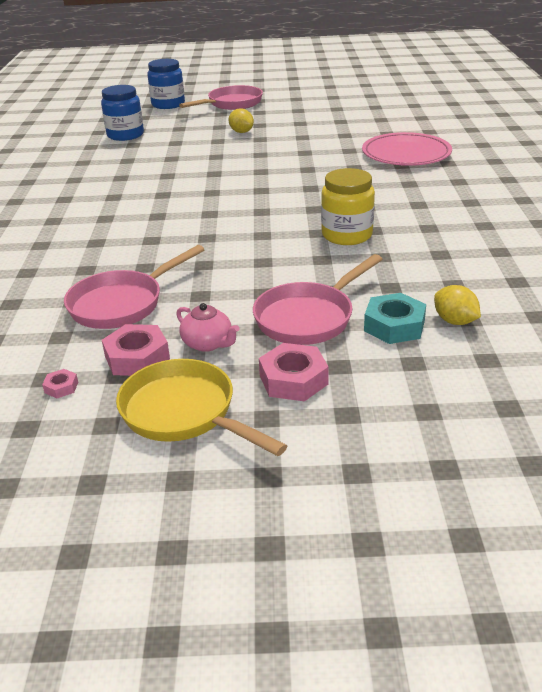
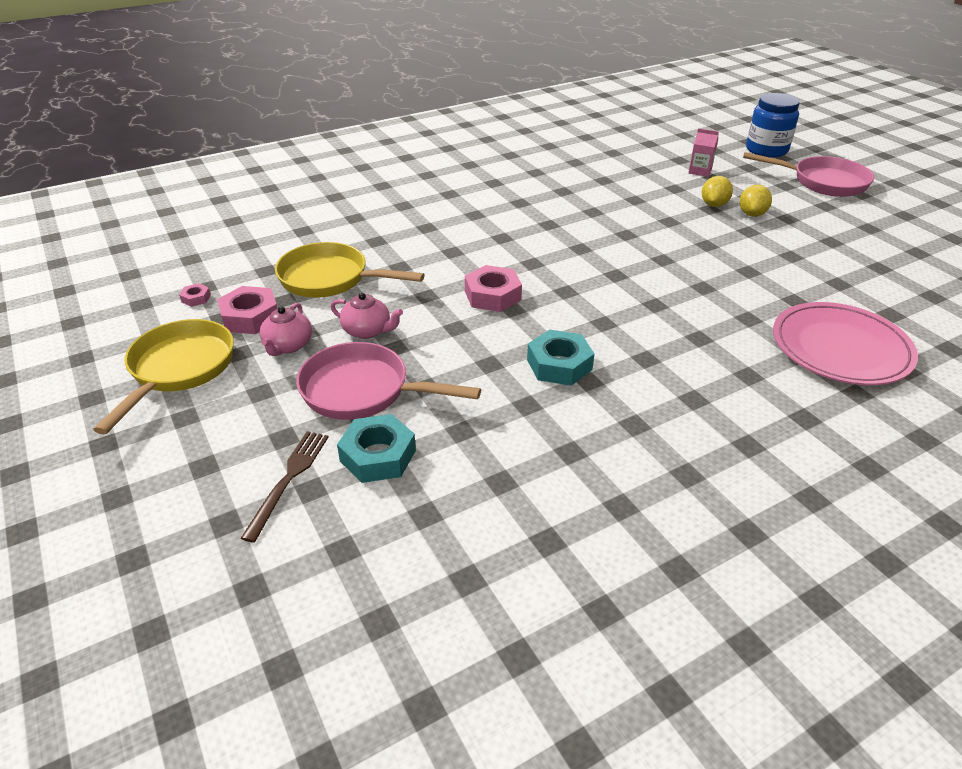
camera: 60 degrees right, 5 degrees up
pink pan [64,245,205,329] -> yellow pan [275,242,425,298]
blue jar [101,85,144,141] -> none
pink nut [259,343,329,402] -> pink nut moved to [465,265,522,312]
yellow jar [321,168,375,245] -> turquoise nut [527,329,594,386]
yellow lemon [434,285,481,325] -> yellow lemon moved to [702,176,733,207]
none -> brown fork [241,431,328,543]
none -> pink teapot [331,293,403,339]
none -> pink carton [688,128,719,177]

